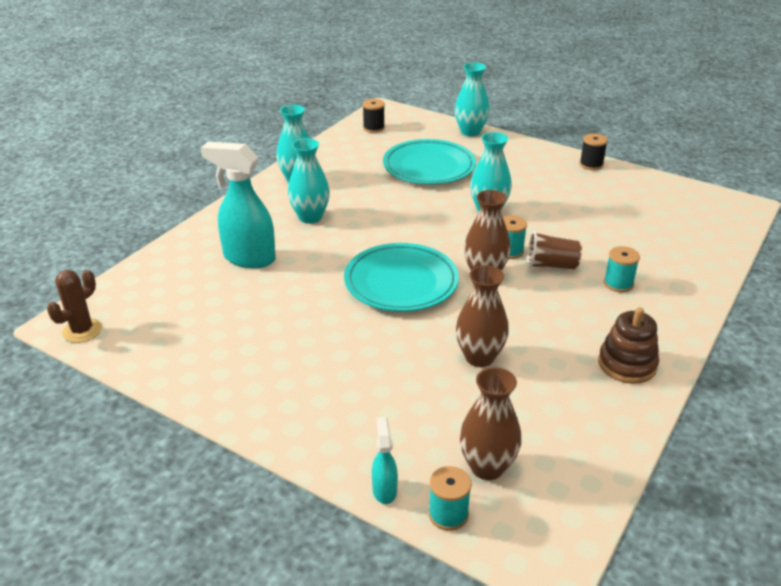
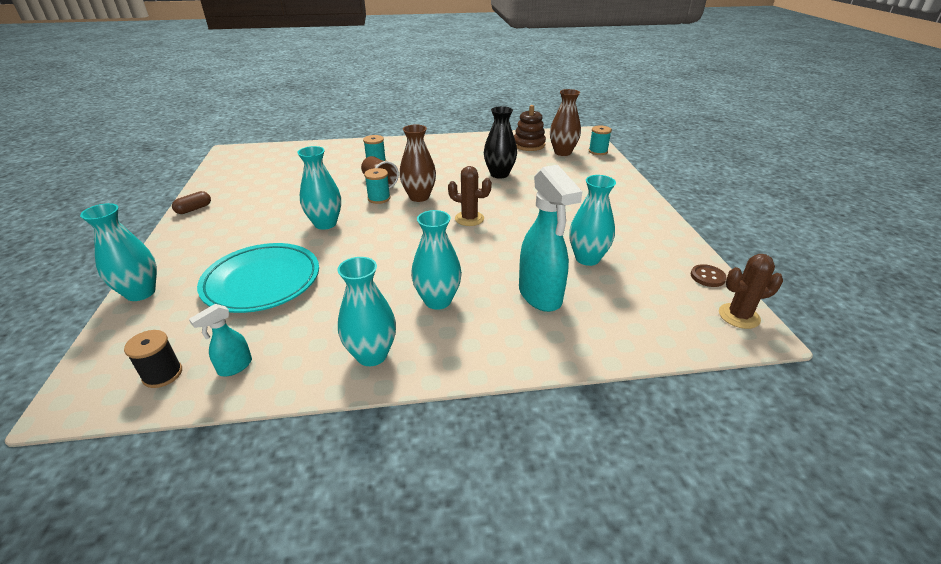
camera: 130 degrees left, 0 degrees up
turquoise plate [344,243,459,312] -> brown cactus [448,166,492,226]
turquoise spray bottle [372,417,398,504] -> turquoise spray bottle moved to [189,304,252,376]
brown vase [456,265,509,367] -> black vase [484,106,517,178]
black spool [580,133,608,170] -> brown capsule [172,191,211,214]
brown stacking toy [598,307,659,384] -> brown stacking toy moved to [514,105,546,151]
none -> turquoise vase [569,175,616,266]
none -> brown button [691,264,727,287]

